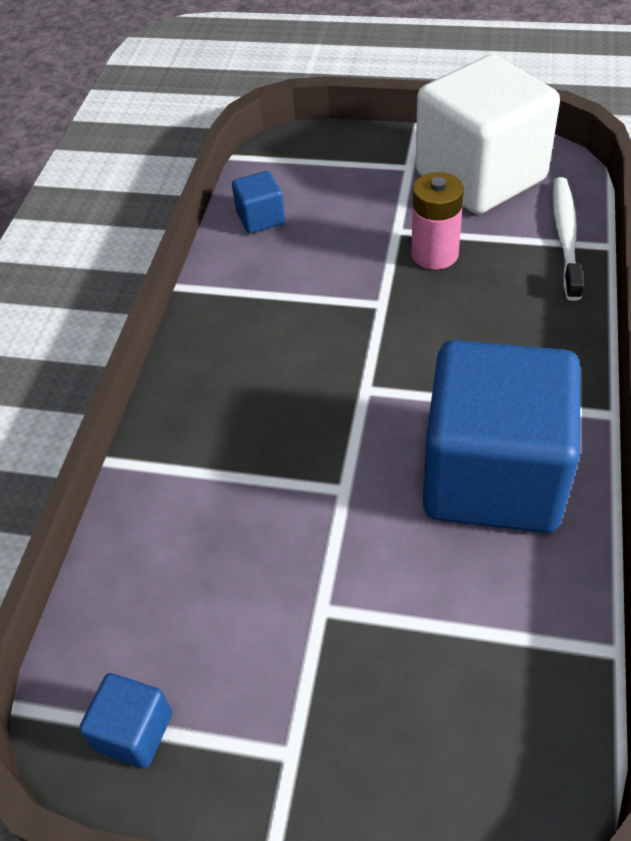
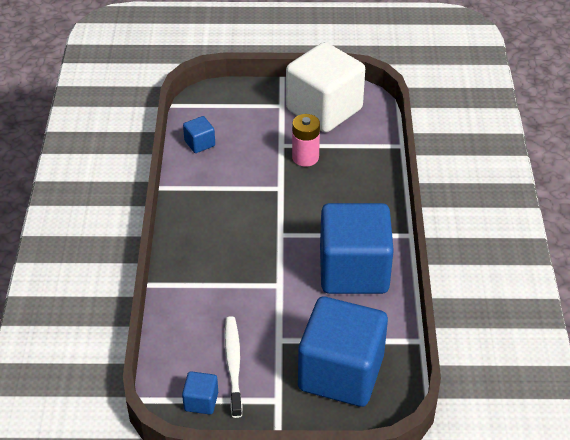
camera: 15 degrees left, 5 degrees down
white toothbrush [552,177,584,301] -> white toothbrush moved to [225,316,243,418]
none -> blue cube [298,297,388,407]

